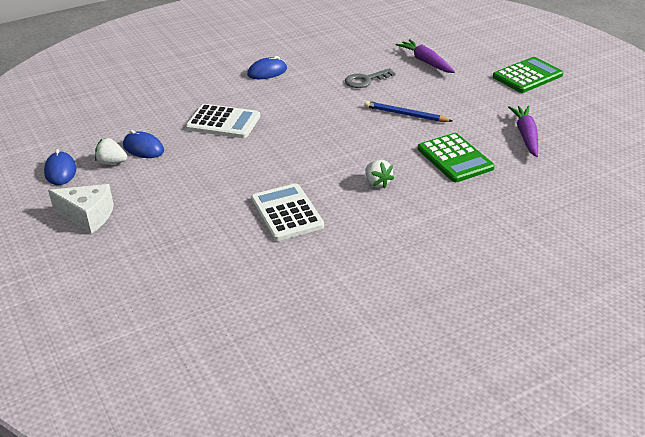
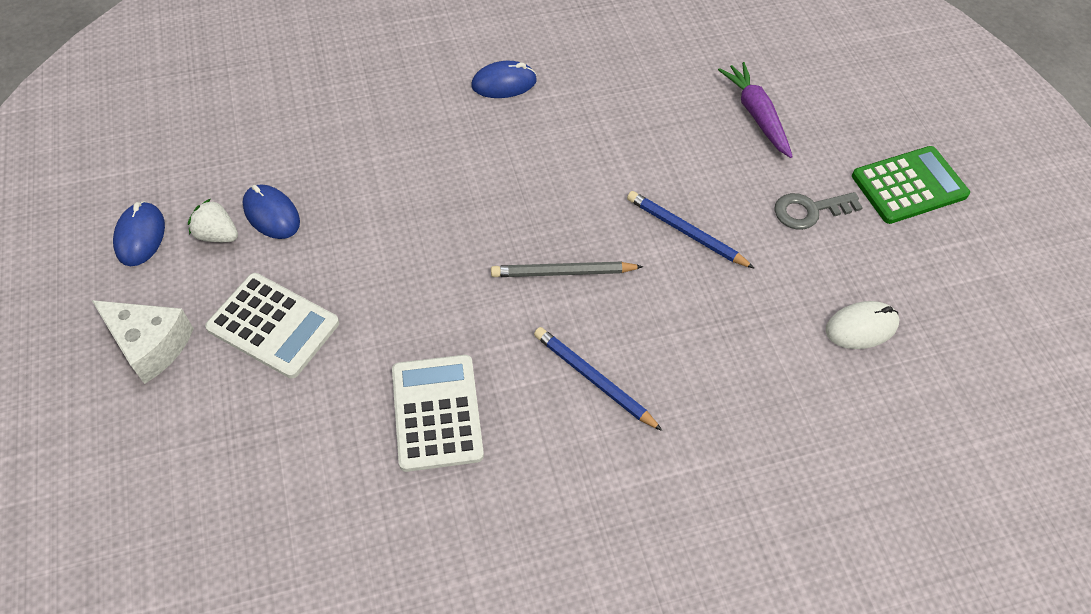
camera: 10 degrees right, 20 degrees up
white calculator [186,104,260,138] -> white calculator moved to [205,273,339,379]
grey key [345,68,395,88] -> grey key moved to [774,192,863,230]
white strawberry [365,160,394,189] -> blue pencil [534,327,663,431]
green calculator [418,133,495,182] -> none
purple carrot [508,106,538,157] -> white mouse [826,301,899,349]
none -> grey pencil [491,262,643,277]

